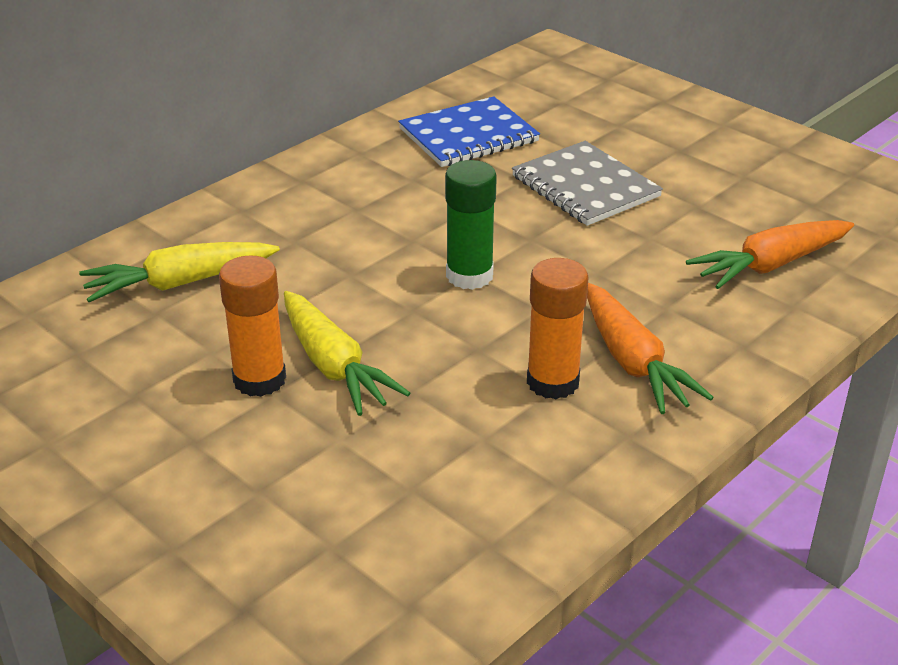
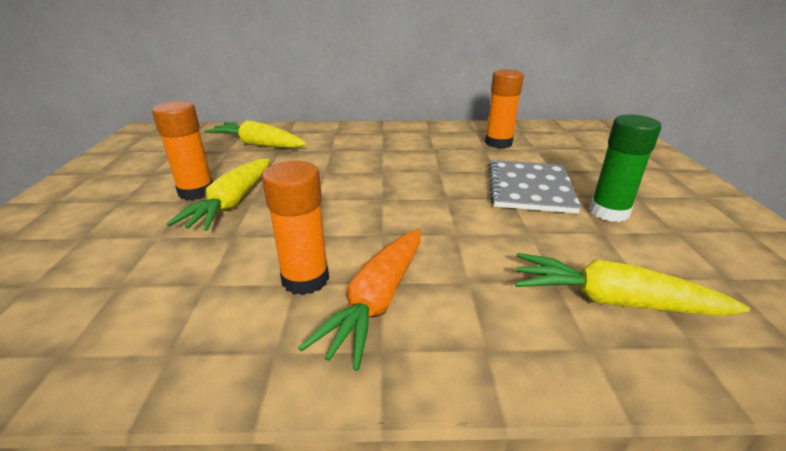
camera: 45 degrees right, 5 degrees down
blue notebook [398,96,540,167] -> orange glue stick [485,69,524,148]
green glue stick [445,160,497,290] -> green glue stick moved to [589,114,662,222]
orange carrot [686,220,854,289] -> yellow carrot [515,253,750,316]

